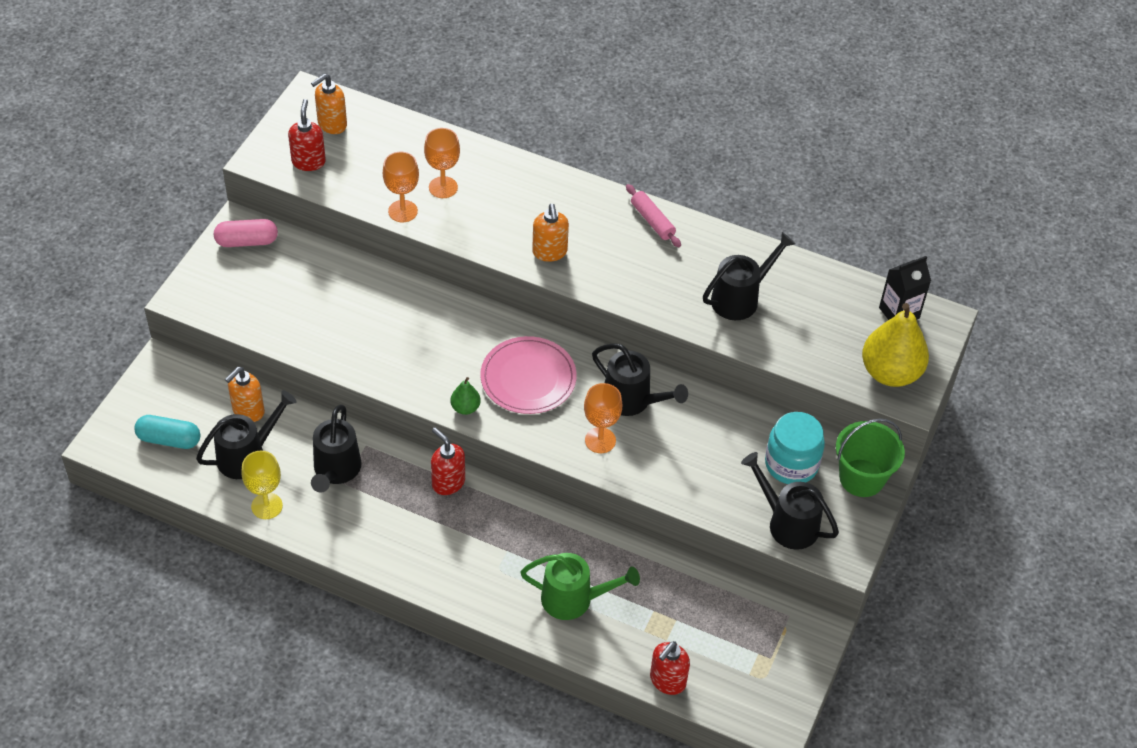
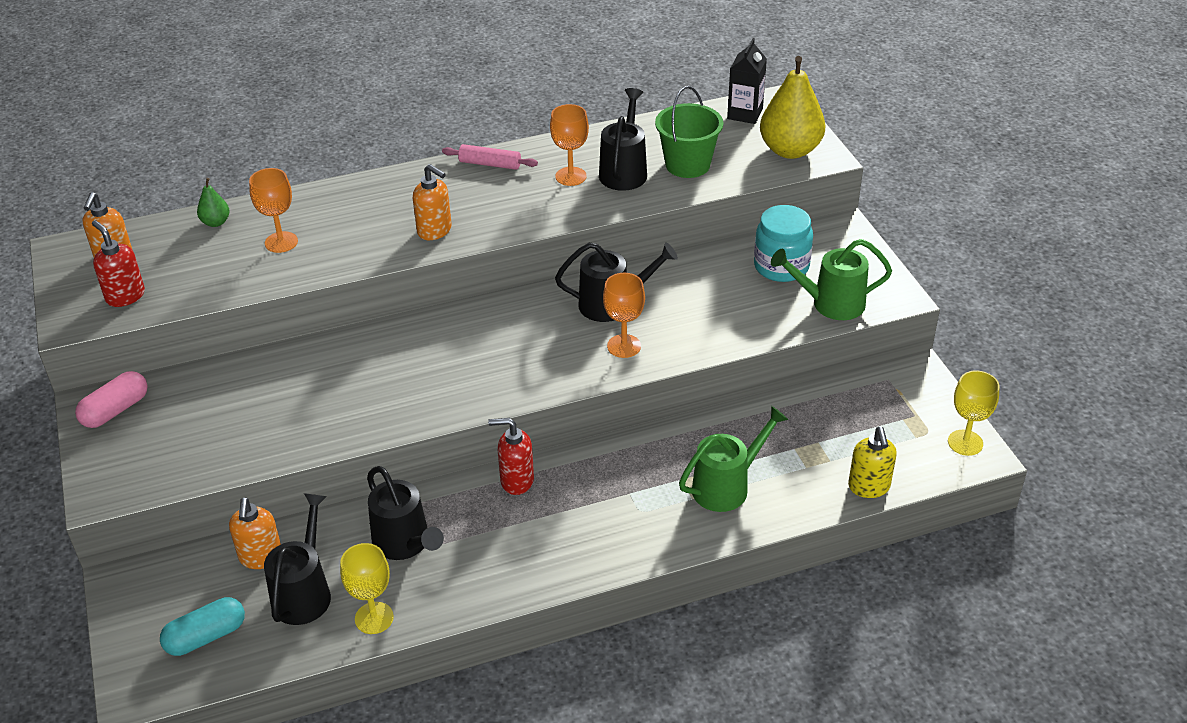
camera: 40 degrees left, 10 degrees down
orange goblet [383,152,419,222] -> orange goblet moved to [550,104,589,186]
green pear [451,377,481,415] -> green pear moved to [197,178,230,227]
pink plate [480,336,577,414] -> none
red soap dispenser [650,641,690,695] -> yellow soap dispenser [848,427,897,498]
black watering can [741,452,839,550] -> green watering can [771,239,892,320]
green bucket [836,419,905,497] -> green bucket moved to [655,86,723,178]
none -> yellow goblet [948,370,999,456]

